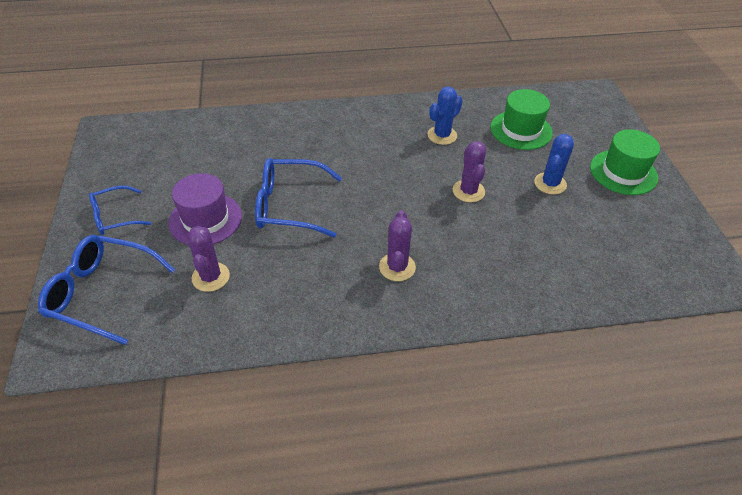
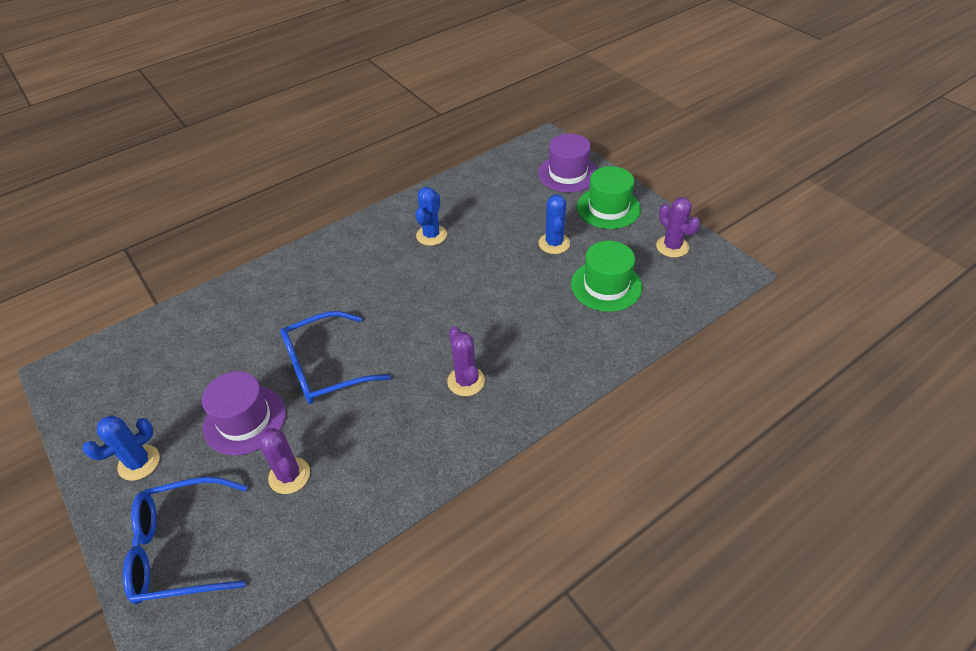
camera: 25 degrees left, 0 degrees up
blue glasses [89,185,151,235] -> blue cactus [82,415,160,481]
purple cactus [453,141,487,202] -> purple cactus moved to [656,197,700,258]
green hat [490,89,553,150] -> green hat moved to [571,241,642,312]
none -> purple hat [538,134,597,192]

